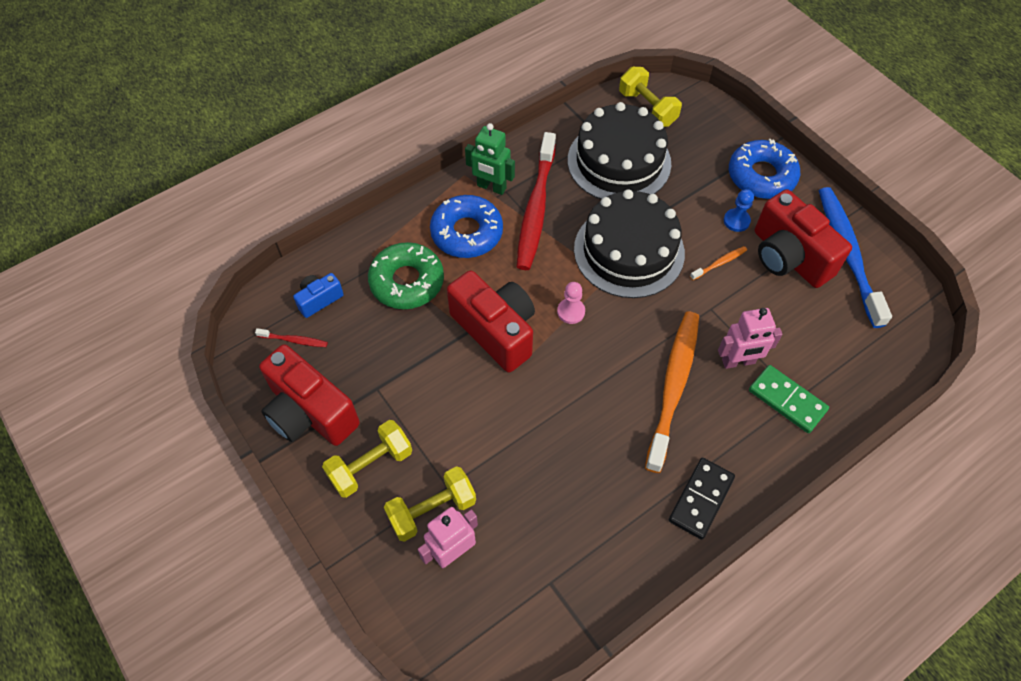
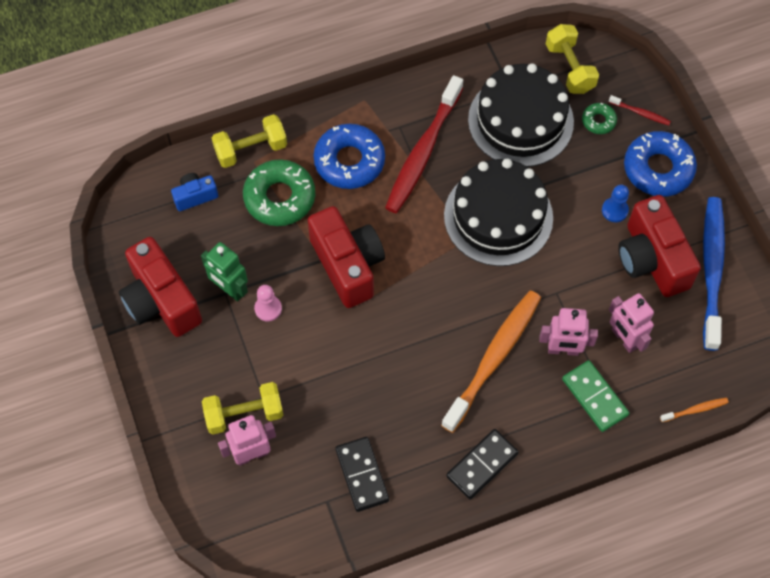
camera: 15 degrees right, 5 degrees up
red toothbrush [255,328,328,347] -> red toothbrush moved to [609,95,671,125]
yellow dumbbell [322,420,412,498] -> yellow dumbbell moved to [212,114,287,168]
green robot [465,123,515,195] -> green robot moved to [201,242,248,301]
pink pawn [557,282,585,324] -> pink pawn moved to [254,285,282,322]
orange toothbrush [690,246,747,280] -> orange toothbrush moved to [660,397,729,422]
none -> black domino [335,437,389,512]
none -> green donut [582,103,617,134]
none -> pink robot [609,293,654,353]

